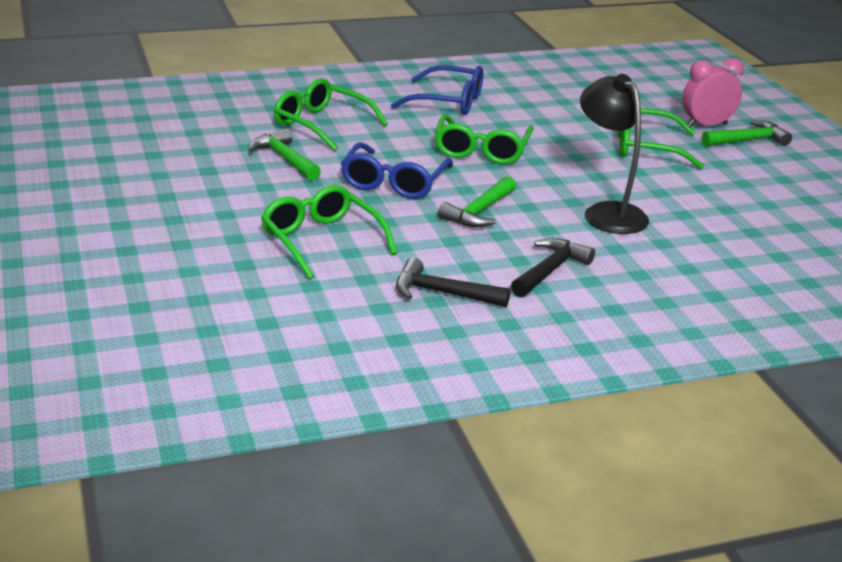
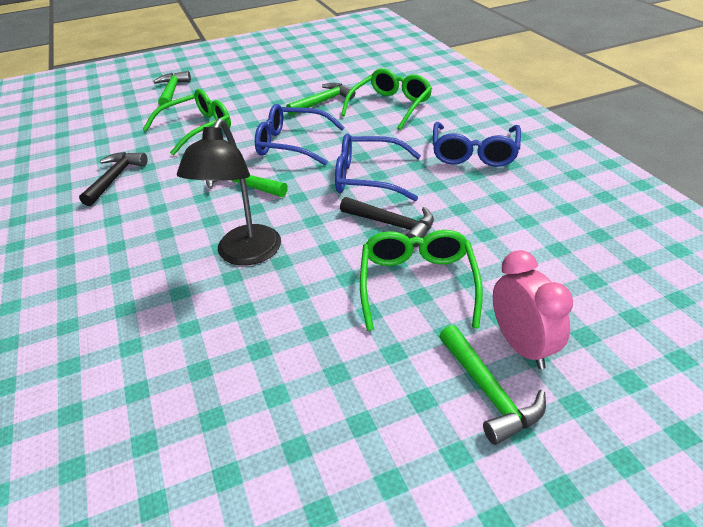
camera: 90 degrees right, 10 degrees up
green glasses [435,115,534,164] -> blue glasses [335,133,421,201]
black hammer [511,238,595,297] -> black hammer moved to [340,197,434,247]
black lamp [580,74,649,234] -> black lamp turned 135 degrees clockwise [177,118,281,266]
none -> green hammer [153,71,191,106]

